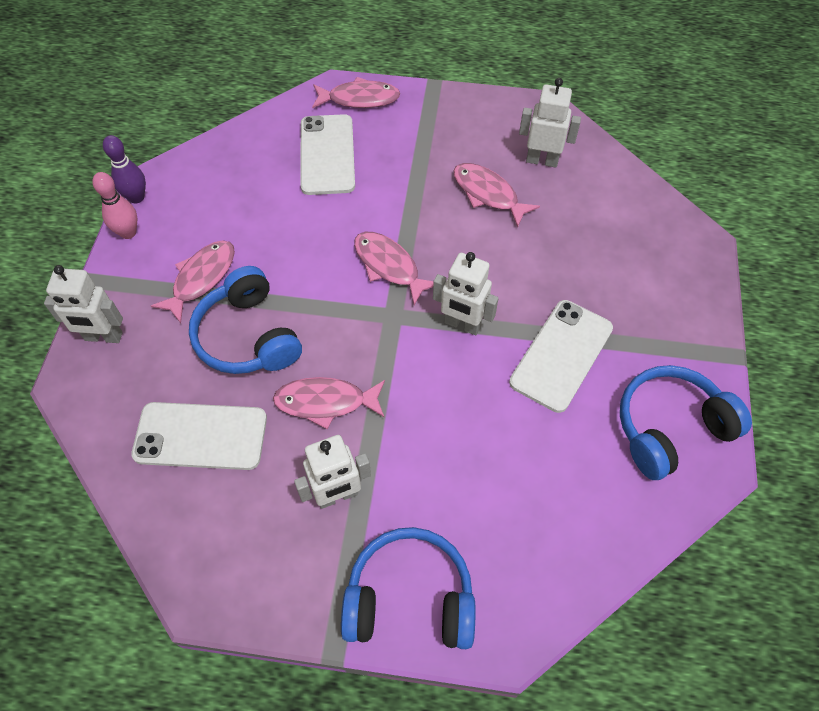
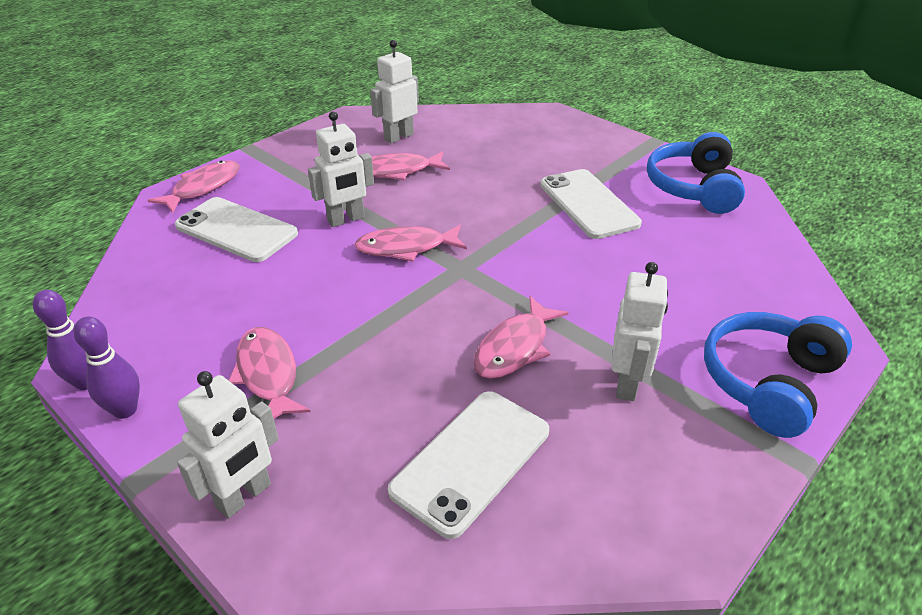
camera: 55 degrees left, 20 degrees down
pink bowling pin [92,172,138,239] -> purple bowling pin [74,317,140,419]
blue headphones [189,266,302,374] -> none
white robot [433,252,499,335] -> white robot moved to [308,111,374,227]

